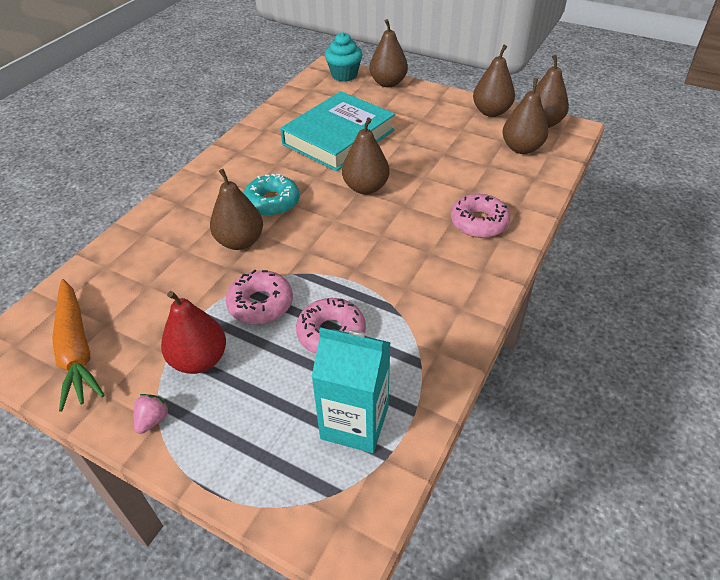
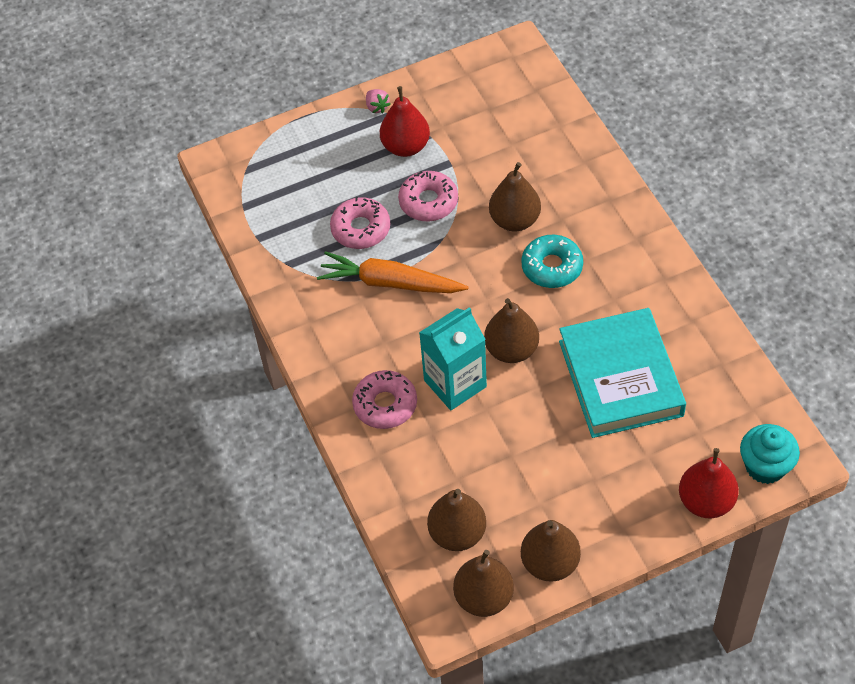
camera: 130 degrees right, 10 degrees up
orange carrot [52,279,104,412] -> orange carrot moved to [317,252,469,293]
turquoise carton [311,328,391,453] -> turquoise carton moved to [419,307,487,410]
brown pear [370,19,408,87] -> red pear [679,448,739,518]

